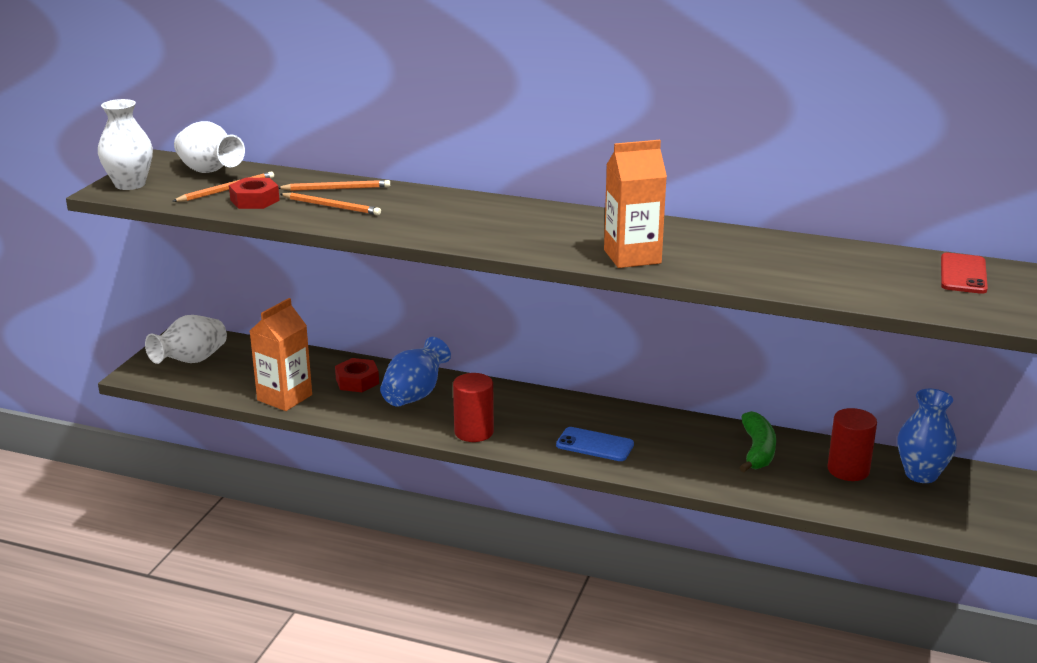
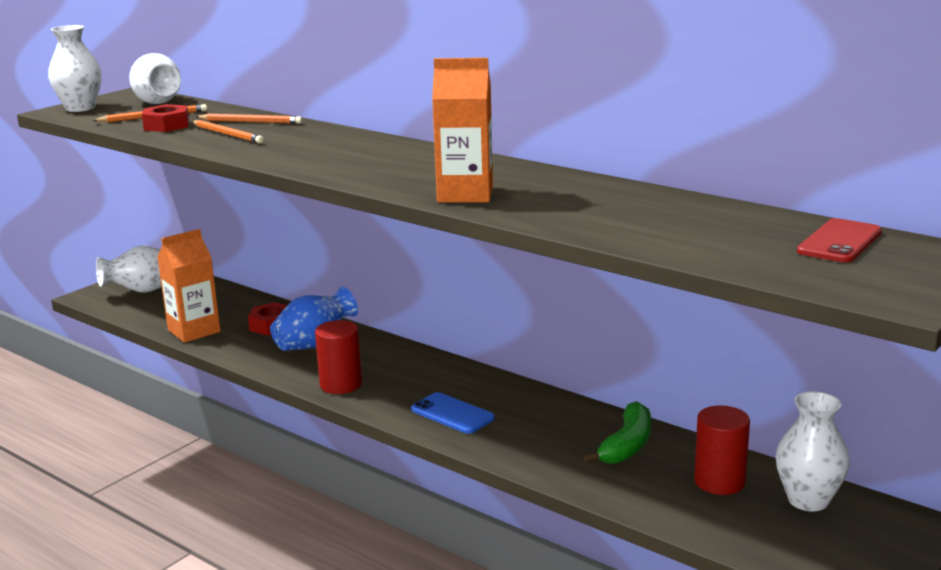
camera: 20 degrees right, 5 degrees down
blue vase [897,389,957,483] -> white vase [776,391,850,511]

